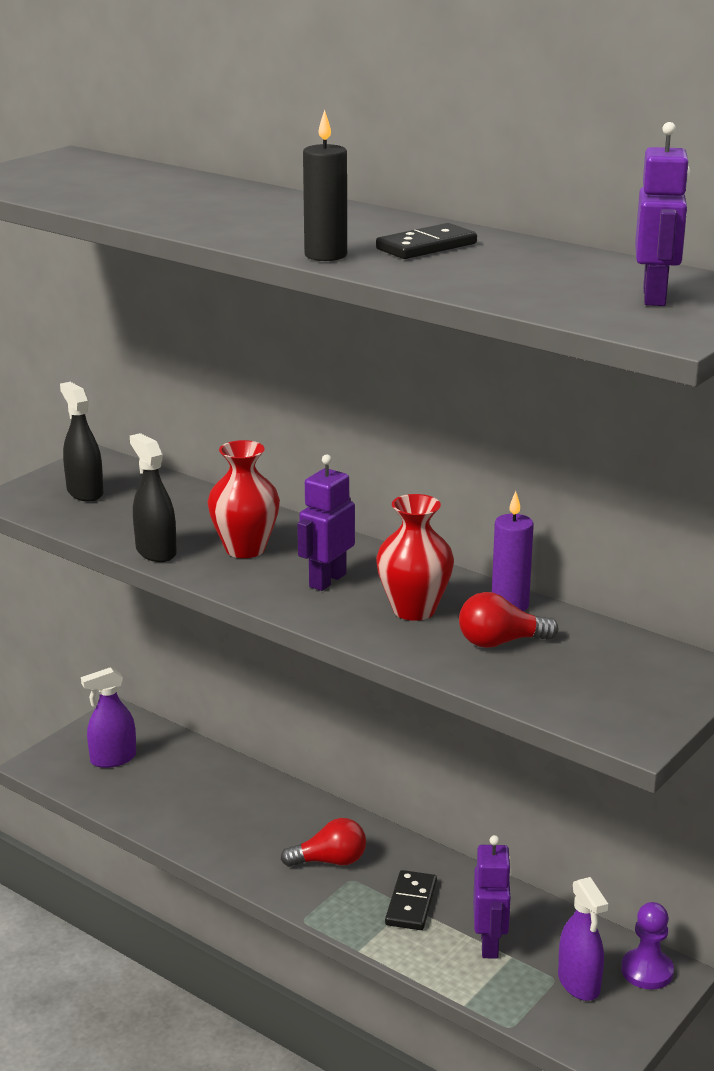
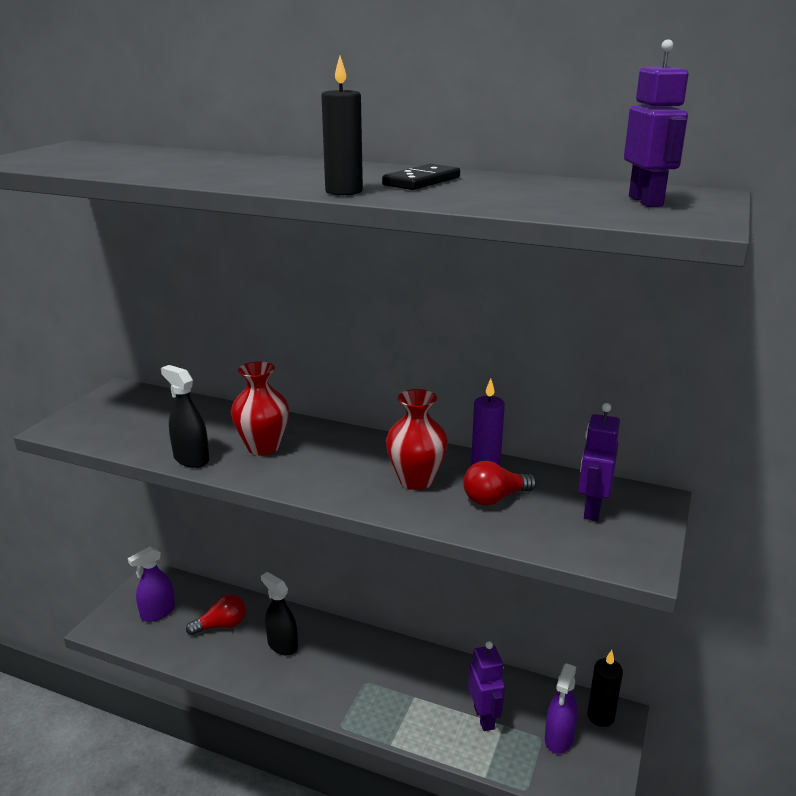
camera: 15 degrees left, 0 degrees up
black spray bottle [60,382,103,502] -> black spray bottle moved to [261,572,298,656]
red light bulb [281,818,366,867] -> red light bulb moved to [186,594,246,636]
purple robot [297,454,355,591] -> purple robot moved to [579,403,620,521]
black domino [385,870,437,930] -> none
purple spray bottle [558,877,608,1001] -> purple spray bottle turned 60 degrees clockwise [545,663,578,754]
purple pawn [621,902,674,989] -> black candle [588,650,623,727]

